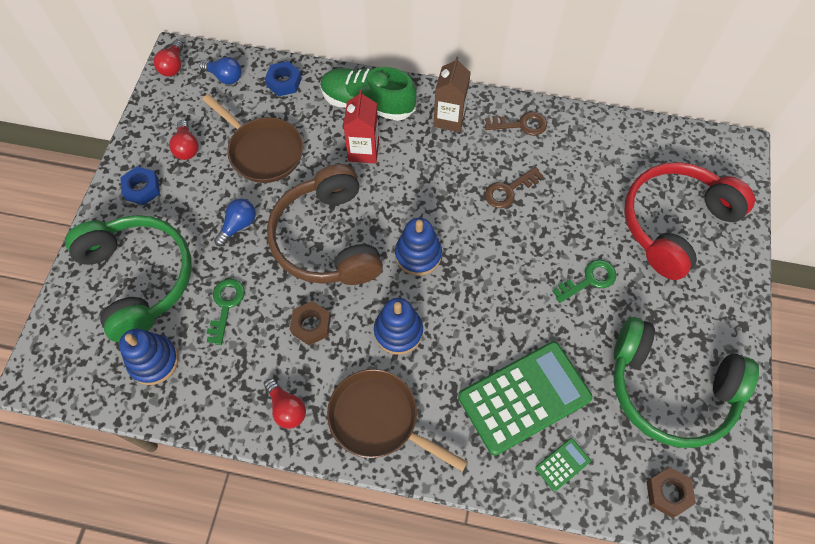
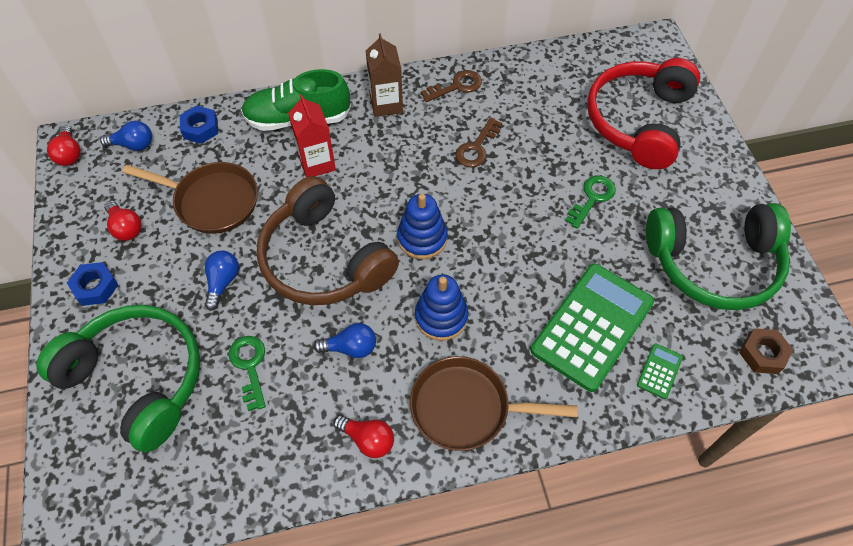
camera: 25 degrees left, 5 degrees down
blue stacking toy [119,329,179,385] -> none
brown nut [290,301,331,345] -> blue light bulb [314,323,376,358]

